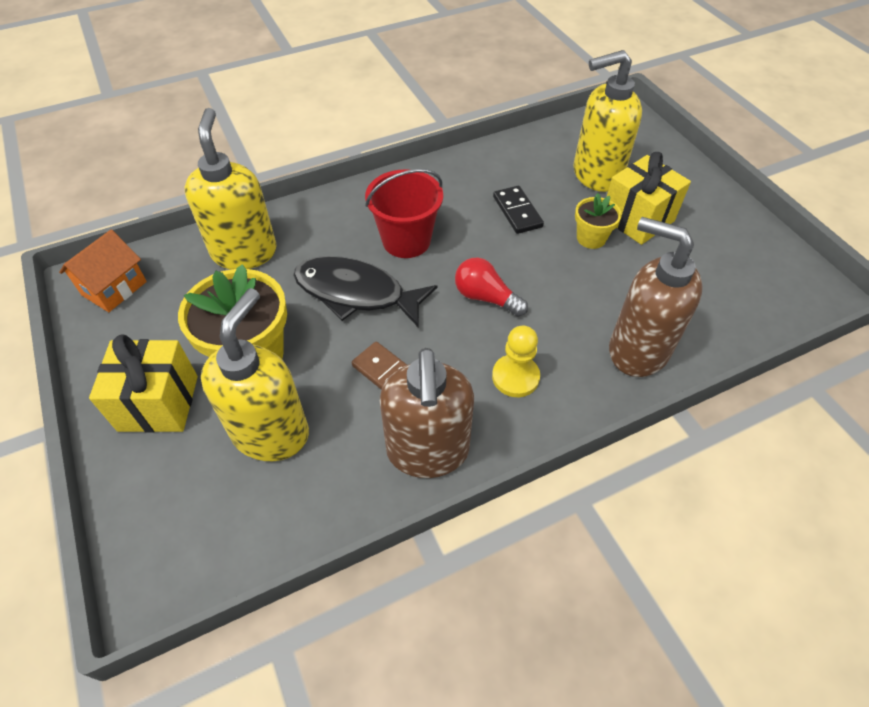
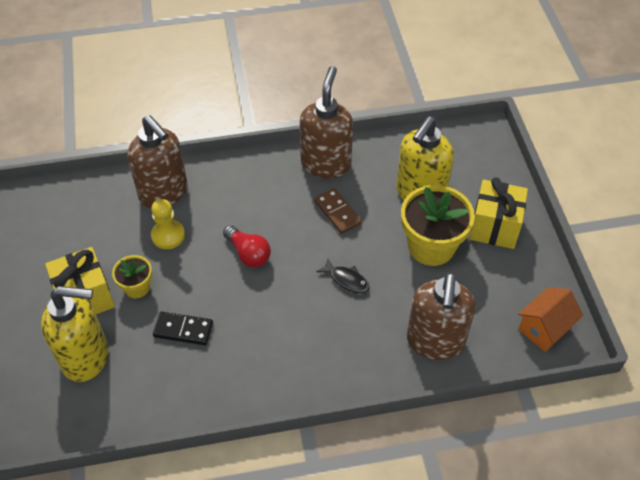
camera: 165 degrees left, 0 degrees up
yellow soap dispenser [185,108,277,269] -> brown soap dispenser [407,272,476,360]
black fish [293,256,437,328] -> black fish [317,258,370,293], size x0.48
red bucket [365,169,443,258] -> none
yellow pawn [492,326,540,397] -> yellow pawn moved to [151,199,185,249]
black domino [493,186,544,234] -> black domino turned 75 degrees counterclockwise [153,312,213,345]

